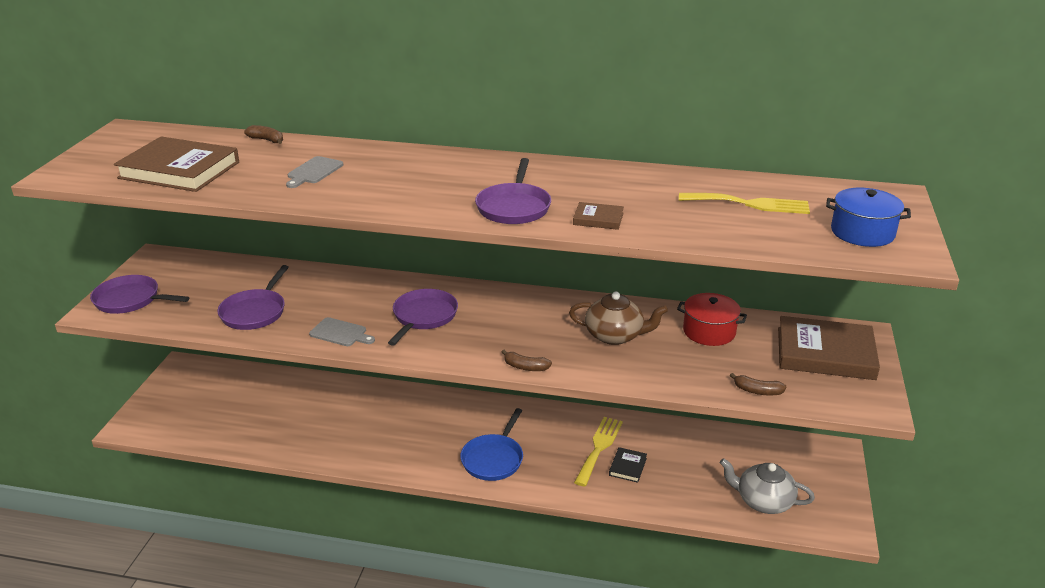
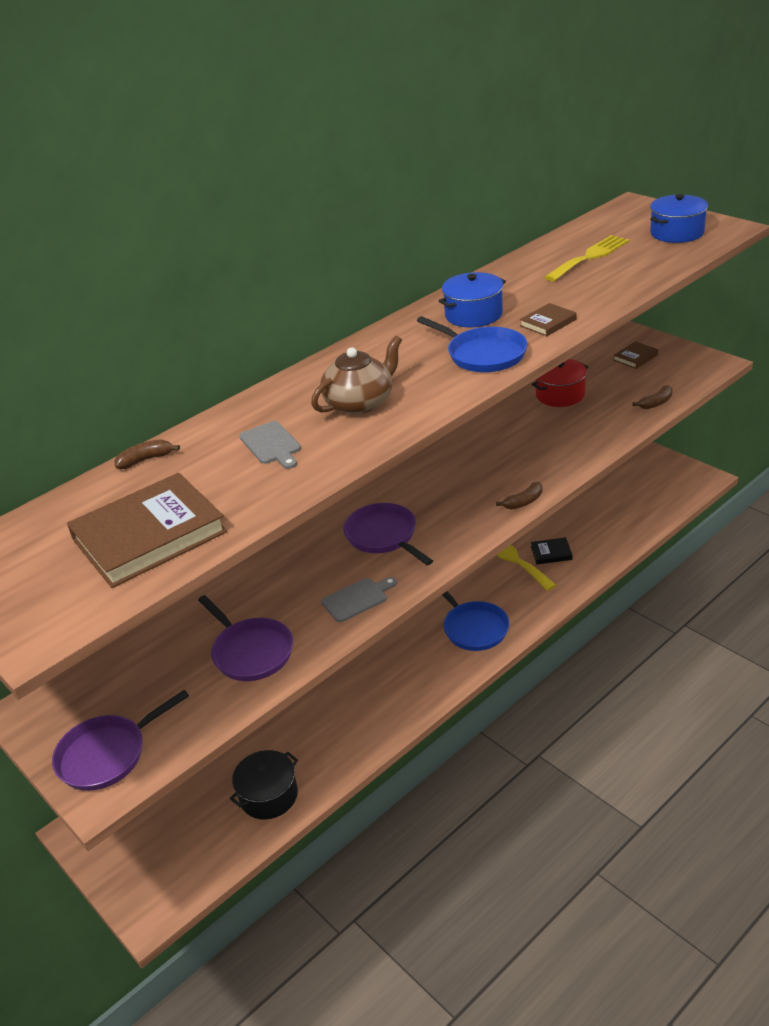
camera: 50 degrees left, 5 degrees up
purple pan [475,158,551,224] -> blue pan [417,316,528,372]
brown teapot [569,291,668,345] -> brown teapot moved to [311,336,402,415]
black book [609,447,647,483] -> black book turned 60 degrees counterclockwise [531,537,572,564]
grey teapot [720,458,815,514] -> none
brown book [778,316,880,380] -> brown book [613,341,658,369], size x0.45
none -> black pot [230,750,298,819]
none -> blue pot [439,272,506,327]

